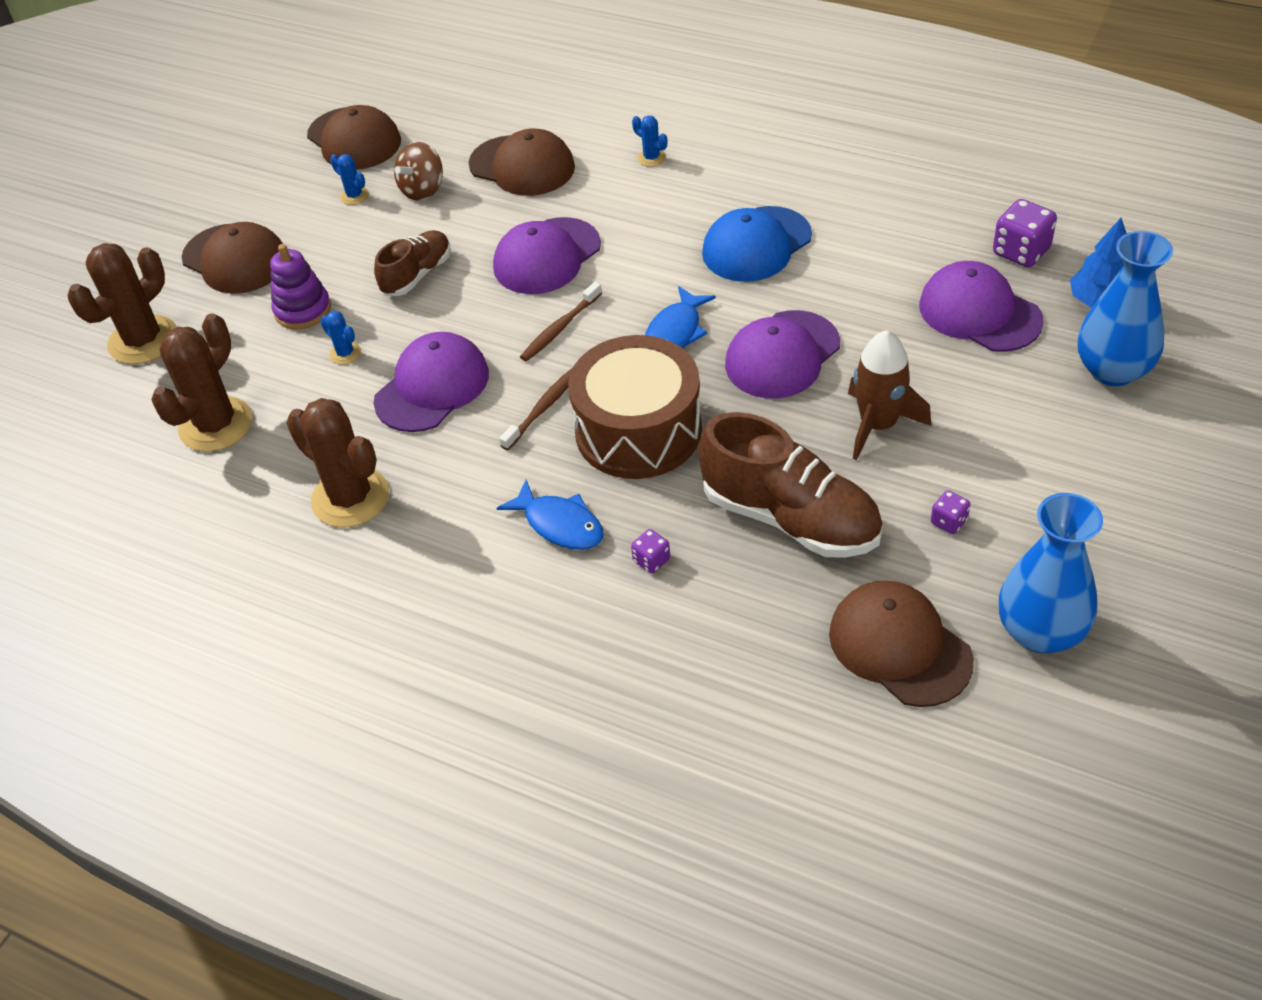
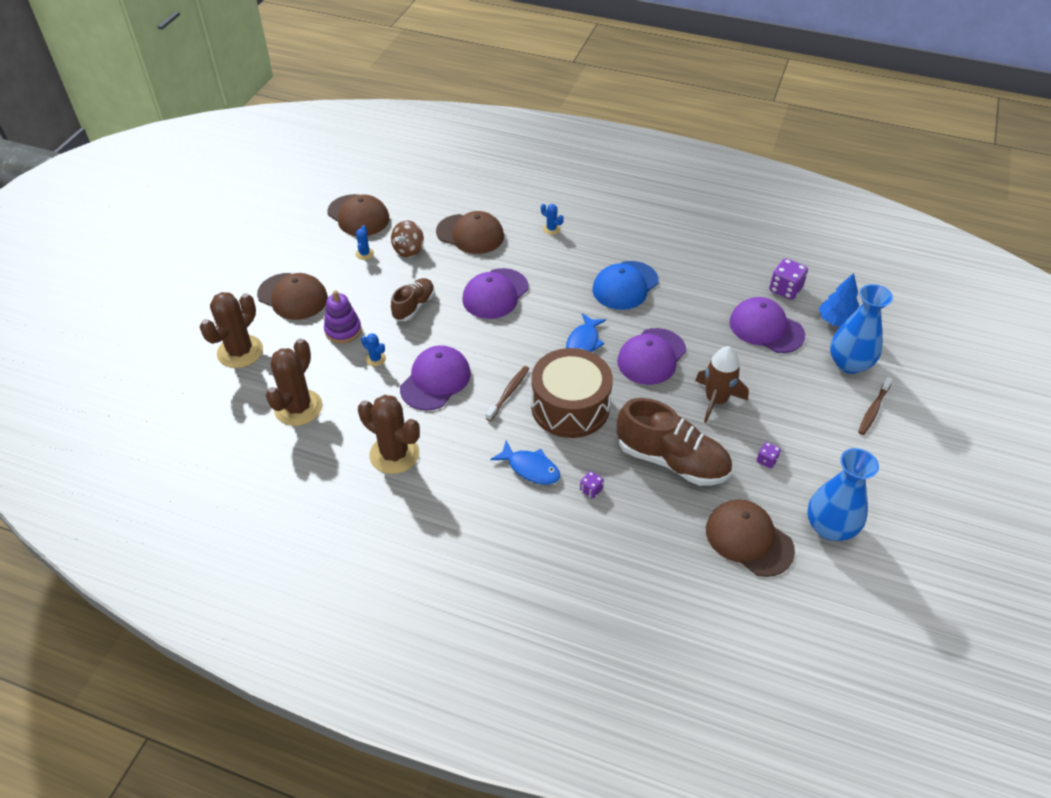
camera: 10 degrees left, 0 degrees up
blue cactus [330,154,369,205] -> blue cactus turned 60 degrees clockwise [356,225,374,260]
brown toothbrush [520,282,602,361] -> brown toothbrush moved to [858,377,893,435]

